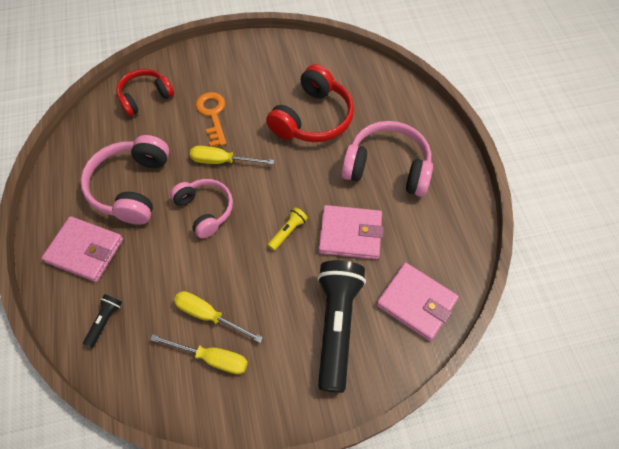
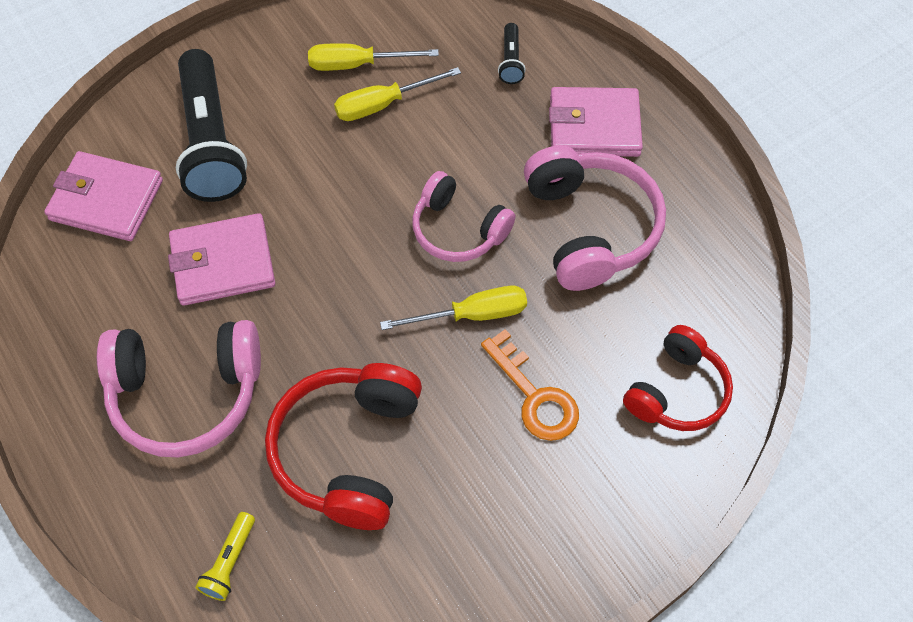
camera: 160 degrees right, 0 degrees up
yellow screwdriver [174,291,263,343] -> yellow screwdriver turned 150 degrees clockwise [334,67,461,121]
yellow flashlight [268,207,308,251] -> yellow flashlight moved to [195,512,255,601]

